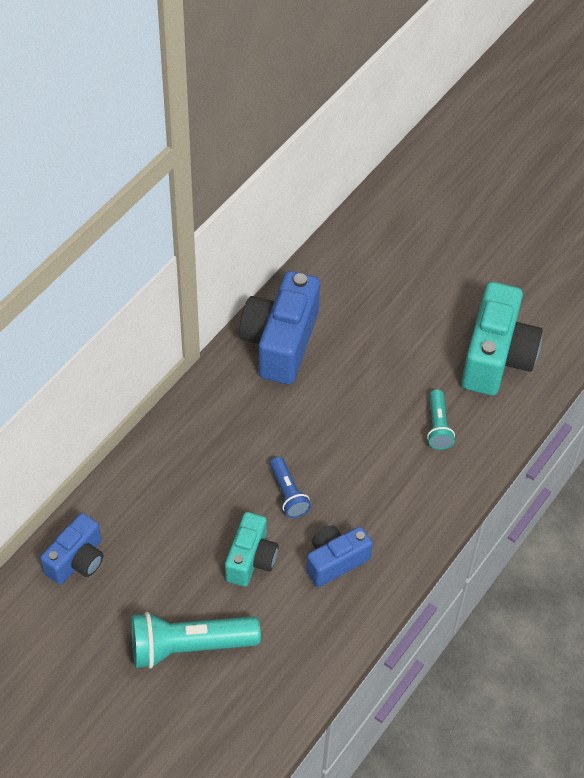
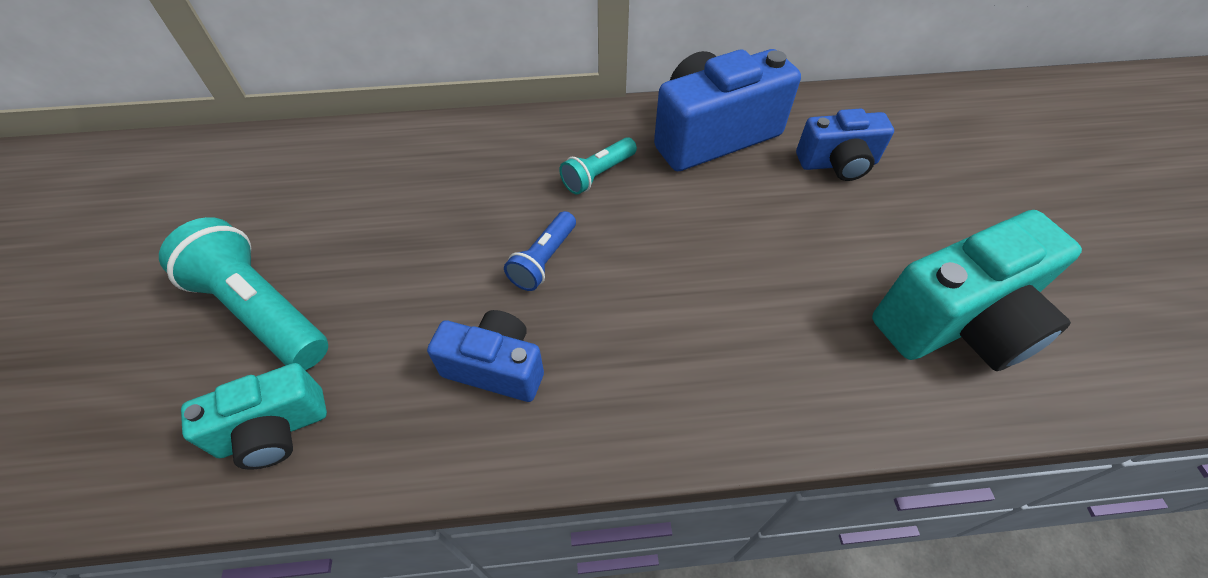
camera: 50 degrees right, 0 degrees up
blue camera [40,513,103,585] -> blue camera moved to [796,109,894,181]
turquoise camera [225,512,279,587] -> turquoise camera moved to [181,363,327,469]
turquoise flashlight [427,389,455,450] -> turquoise flashlight moved to [559,137,637,195]

